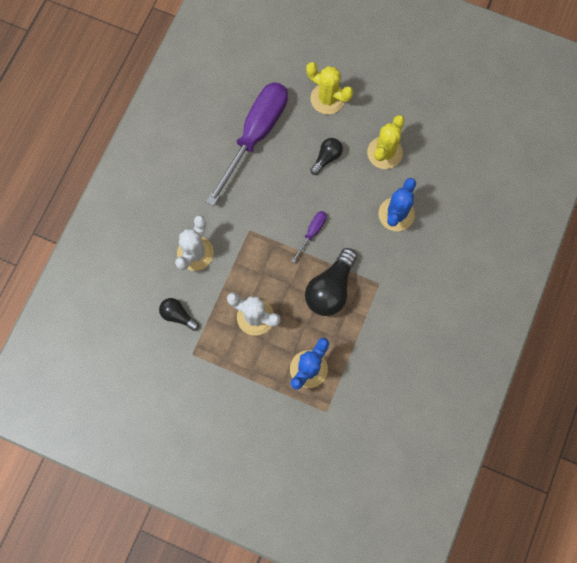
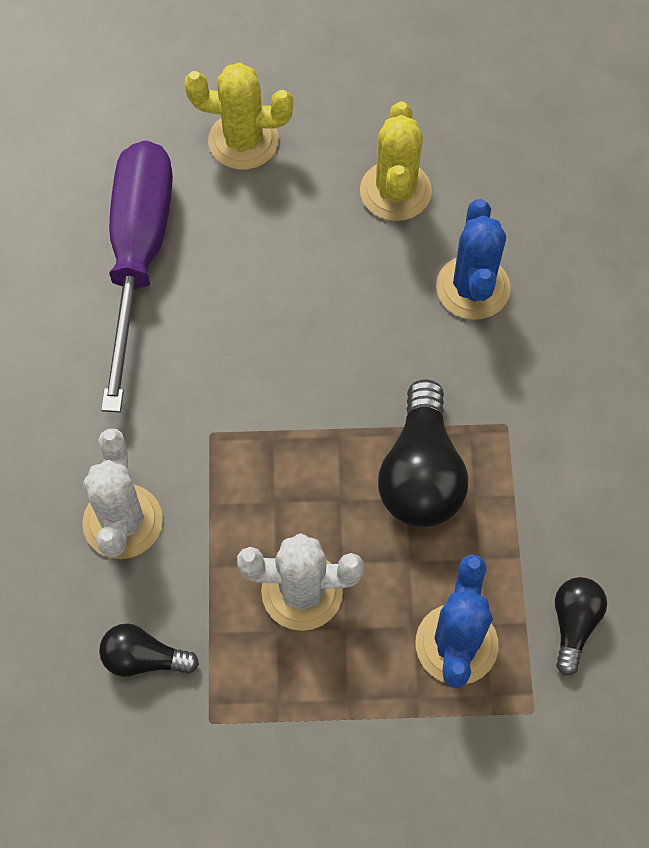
camera: 25 degrees left, 10 degrees down
purple screwdriver [291,211,327,263] -> none
black light bulb [310,138,343,175] -> black light bulb moved to [555,577,607,676]

